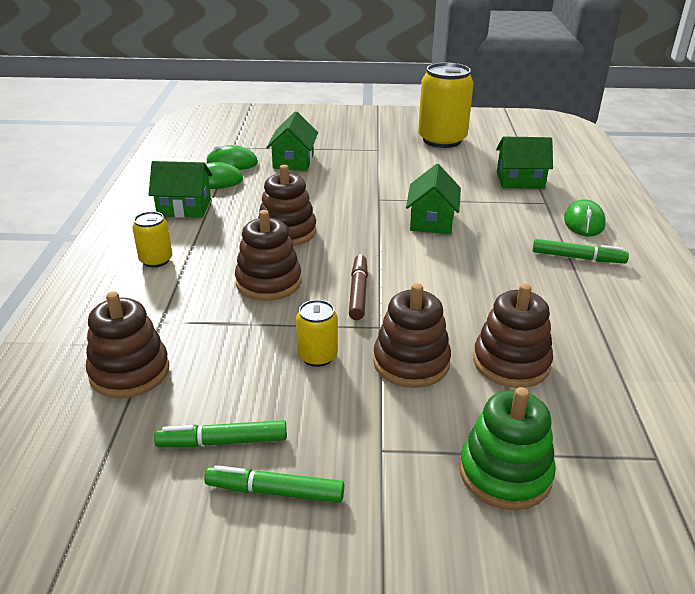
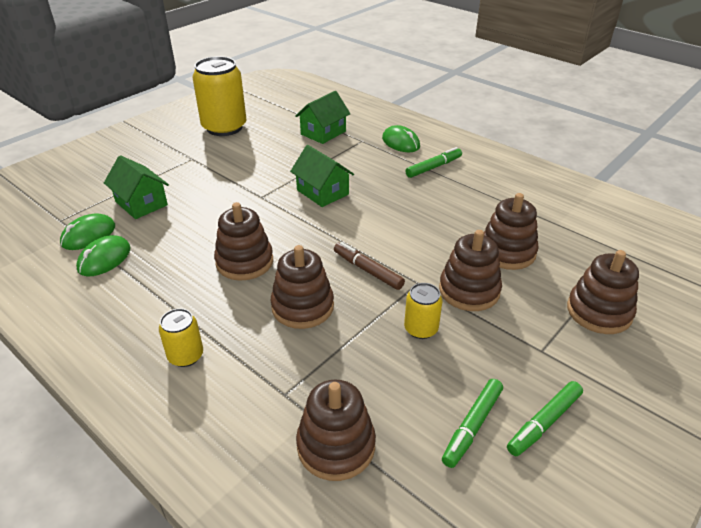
camera: 50 degrees left, 5 degrees up
green house [149,161,212,218] -> none
green stacking toy [459,387,556,510] -> brown stacking toy [567,250,639,334]

